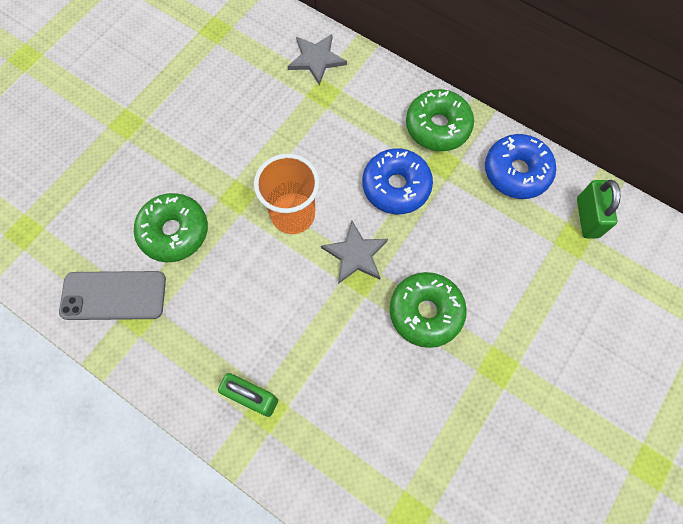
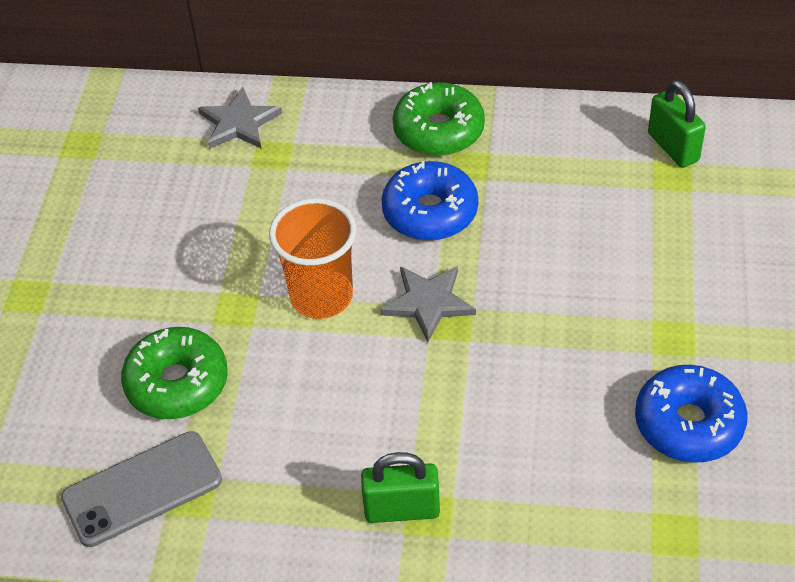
camera: 25 degrees left, 20 degrees down
green donut [390,272,467,348] -> none
blue donut [485,134,556,199] -> blue donut moved to [635,365,748,463]

